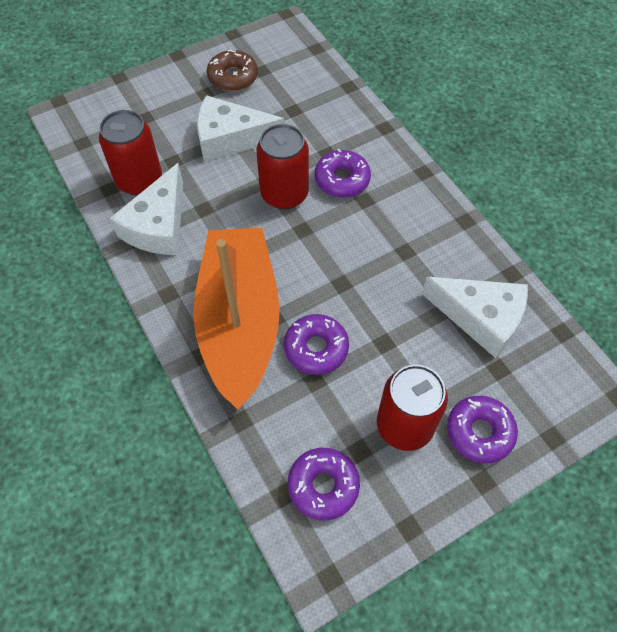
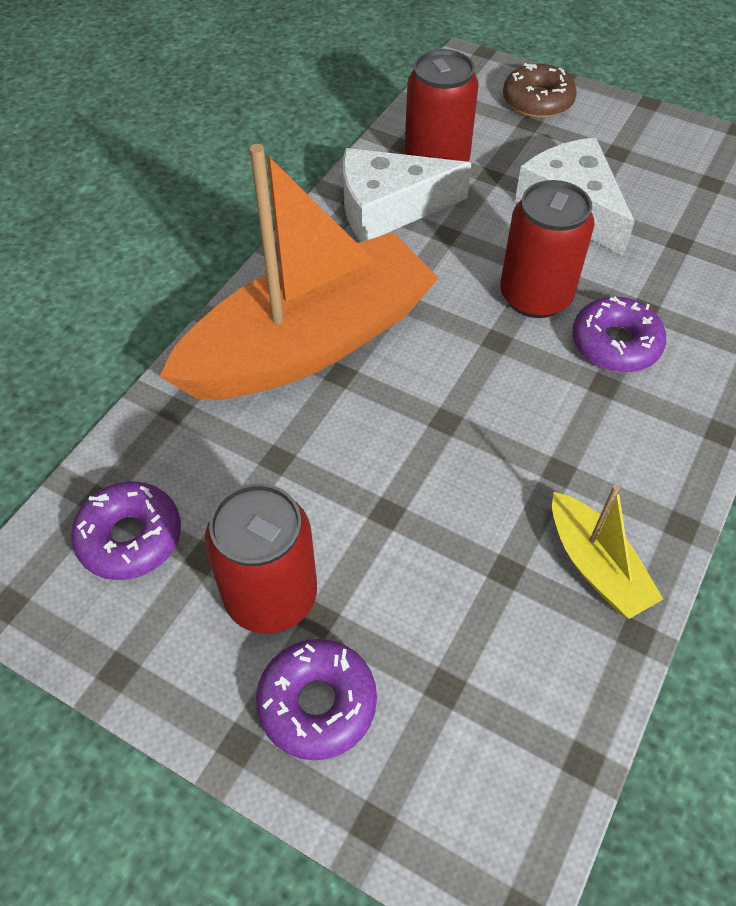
camera: 60 degrees right, 5 degrees down
brown donut [207,50,258,91] -> brown donut moved to [503,63,577,118]
purple donut [284,314,349,375] -> none
white cheese [422,277,528,358] -> none
none -> yellow boat [552,485,663,619]

